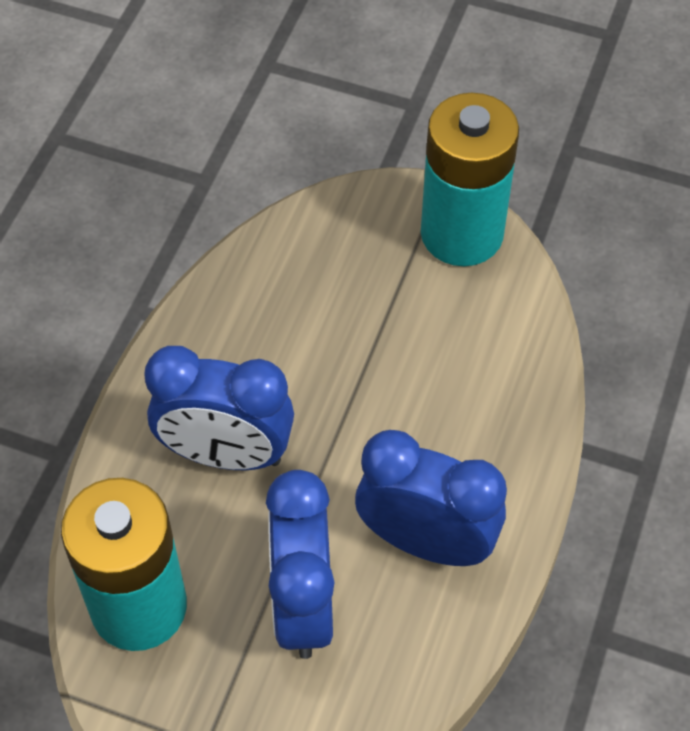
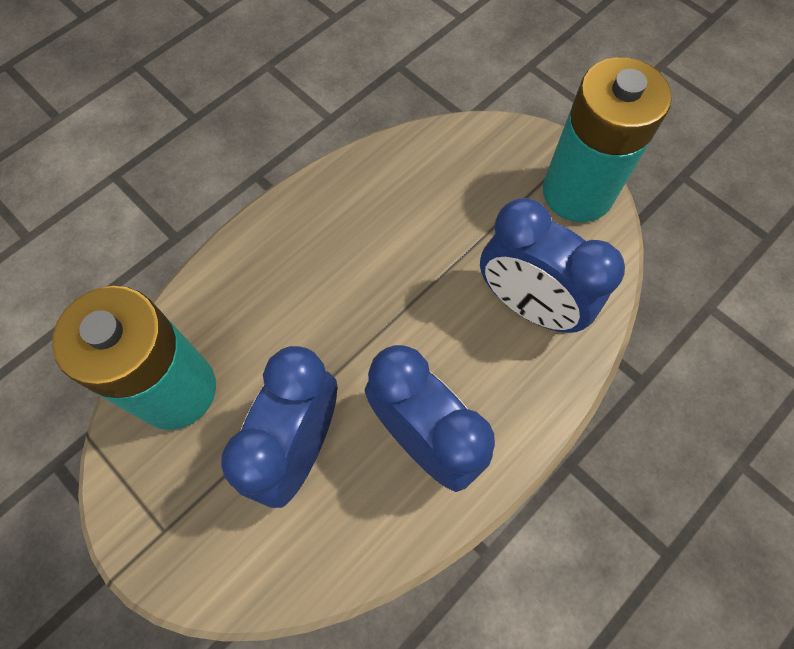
camera: 25 degrees right, 10 degrees up
blue clock [144,346,294,470] -> blue clock moved to [480,198,625,333]

